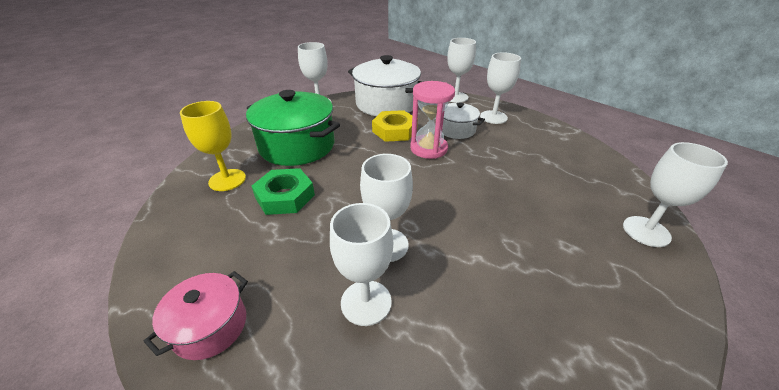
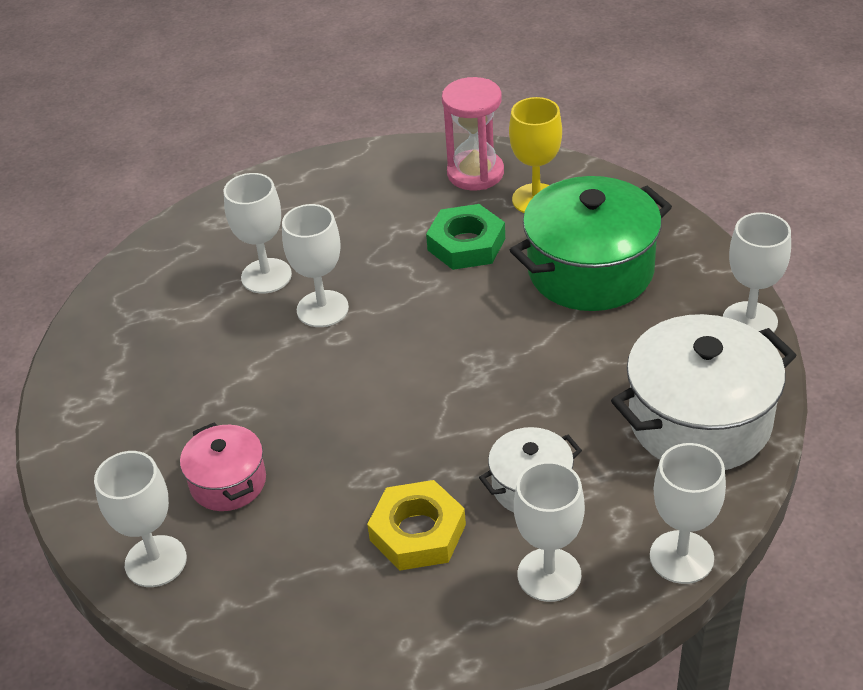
camera: 120 degrees right, 5 degrees up
pink pot [144,271,248,360] -> pink pot moved to [180,423,266,511]
yellow nut [372,110,418,142] -> yellow nut moved to [367,480,466,571]
pink hourglass [410,81,455,159] -> pink hourglass moved to [442,77,504,191]

